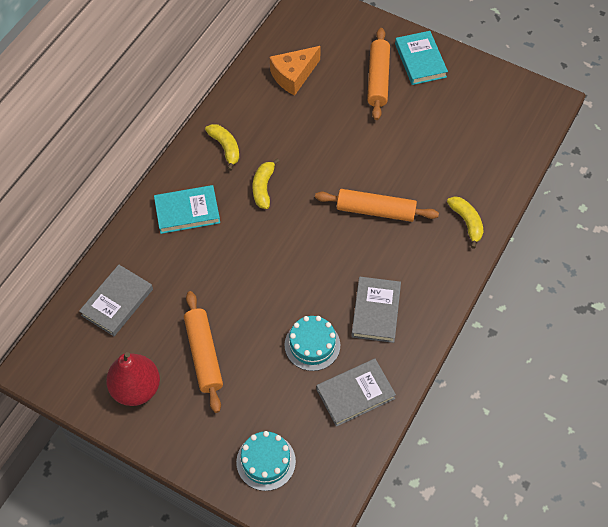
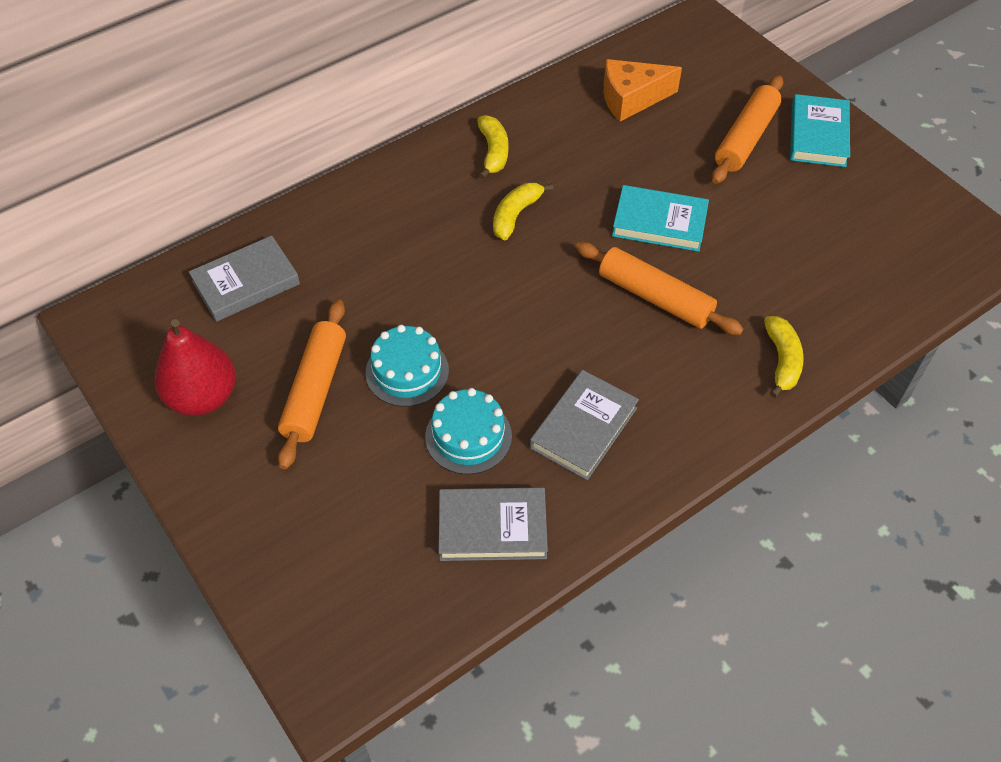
camera: 25 degrees right, 5 degrees down
turquoise book [154,185,220,234] -> turquoise book moved to [612,185,709,252]
turquoise cake [236,431,296,491] -> turquoise cake moved to [366,325,449,407]

